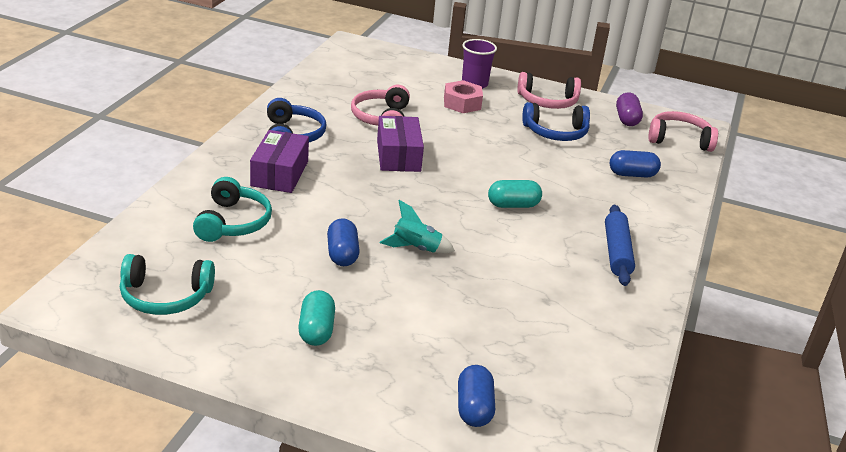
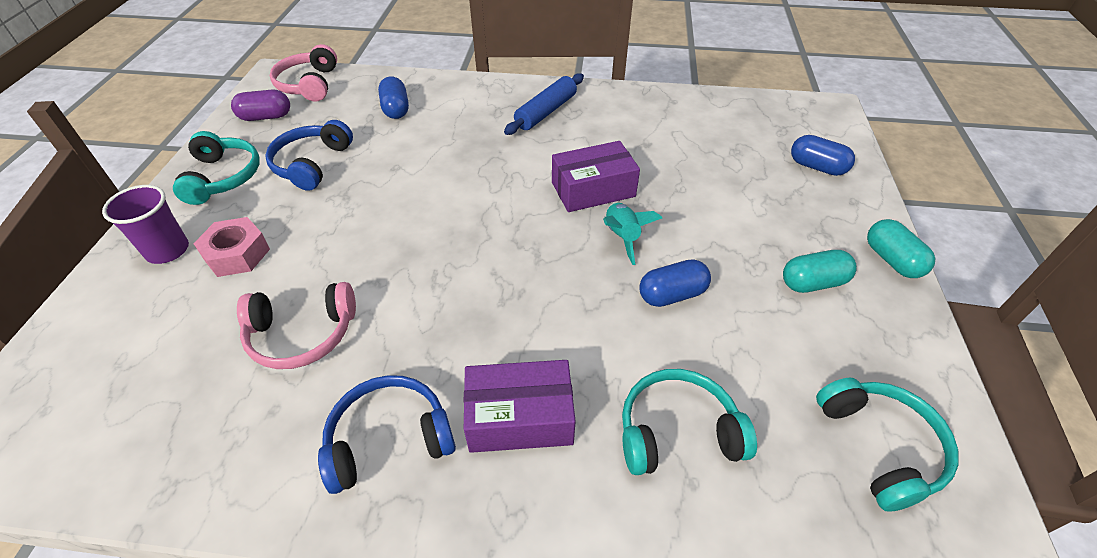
camera: 100 degrees left, 15 degrees up
purple box [377,116,424,172] -> purple box moved to [552,141,640,212]
blue capsule [458,365,495,427] -> blue capsule turned 45 degrees clockwise [791,135,855,176]
turquoise capsule [488,180,542,208] -> turquoise capsule moved to [867,219,935,278]
pink headphones [517,72,581,109] -> turquoise headphones [173,131,260,205]
blue headphones [522,102,590,141] -> blue headphones turned 150 degrees counterclockwise [265,120,353,191]
blue rolling pin [605,205,635,286] -> blue rolling pin turned 45 degrees counterclockwise [504,73,584,135]

